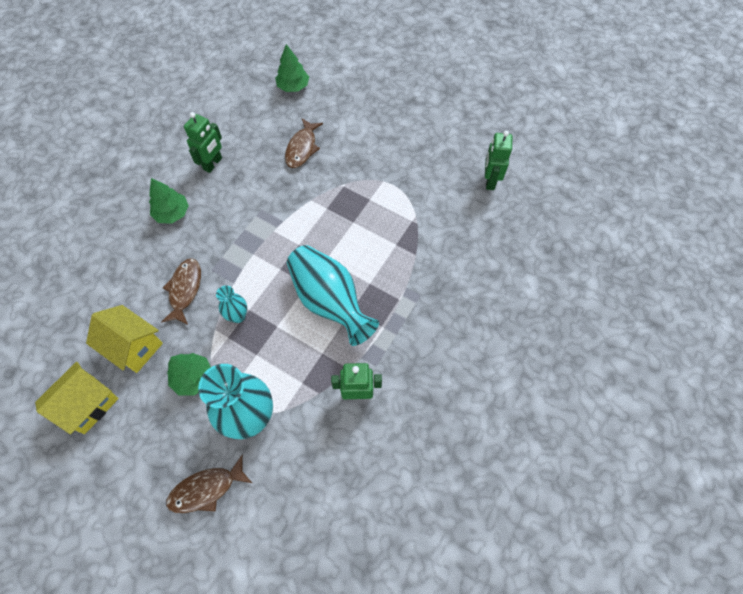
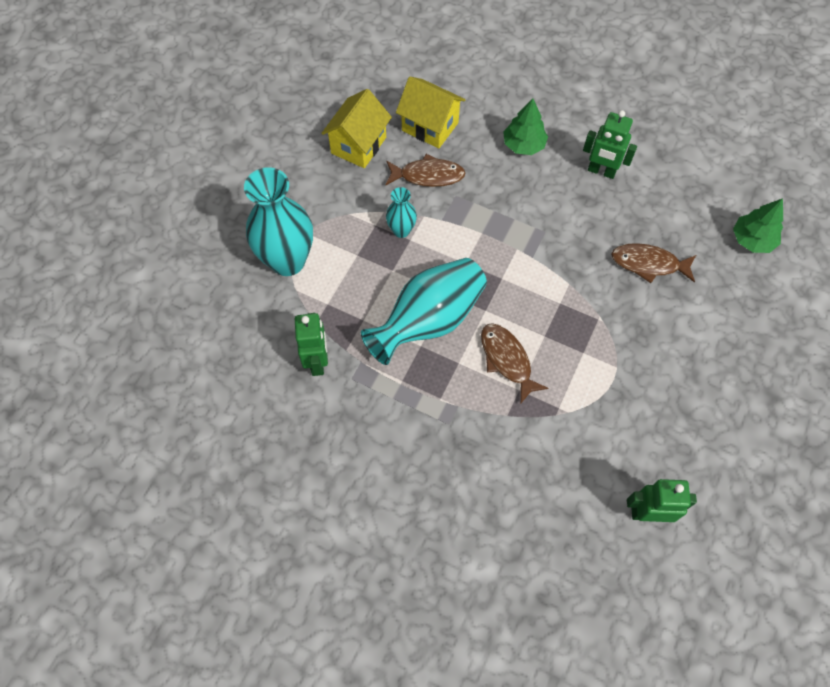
camera: 85 degrees right, 0 degrees up
yellow house [35,362,119,434] -> yellow house moved to [396,77,466,149]
brown fish [166,454,252,513] -> brown fish moved to [481,323,549,404]
green tree [167,353,211,396] -> none

